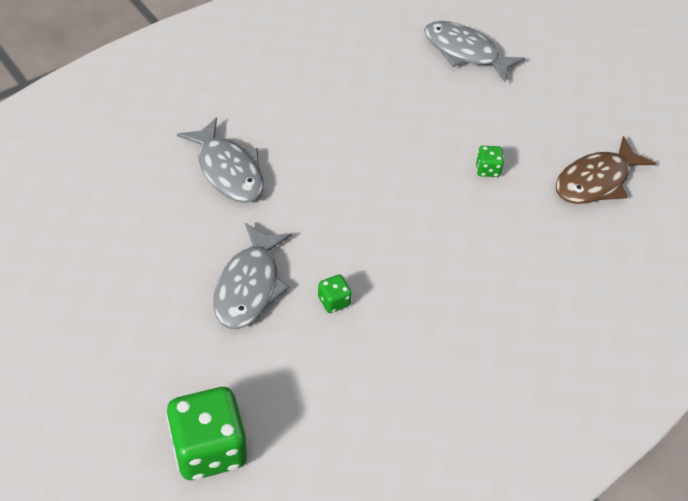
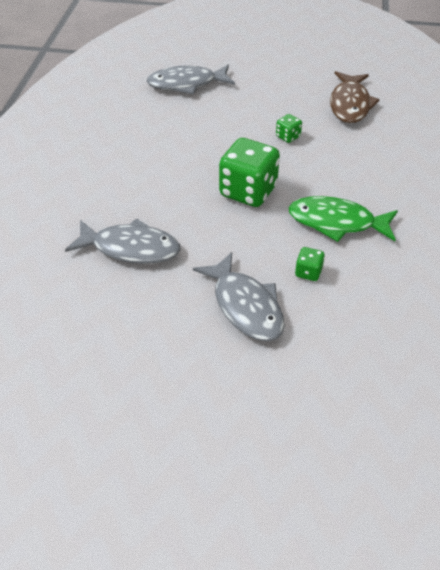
camera: 40 degrees left, 5 degrees down
green dice [166,387,247,480] -> green dice moved to [219,138,280,207]
none -> green fish [289,196,398,242]

